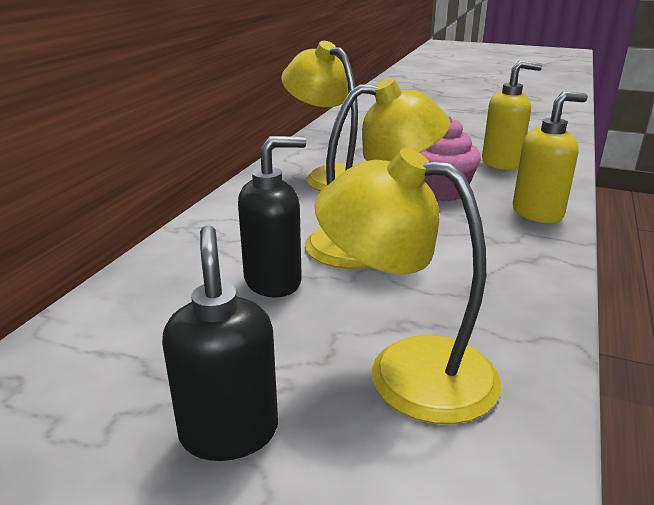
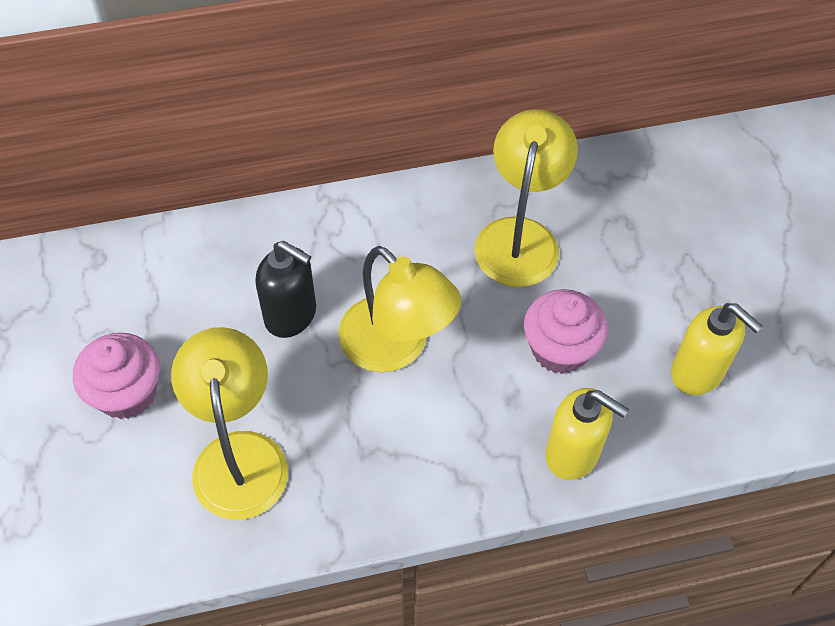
camera: 55 degrees right, 30 degrees up
black soap dispenser [162,225,278,461] -> pink cupcake [73,333,160,419]

